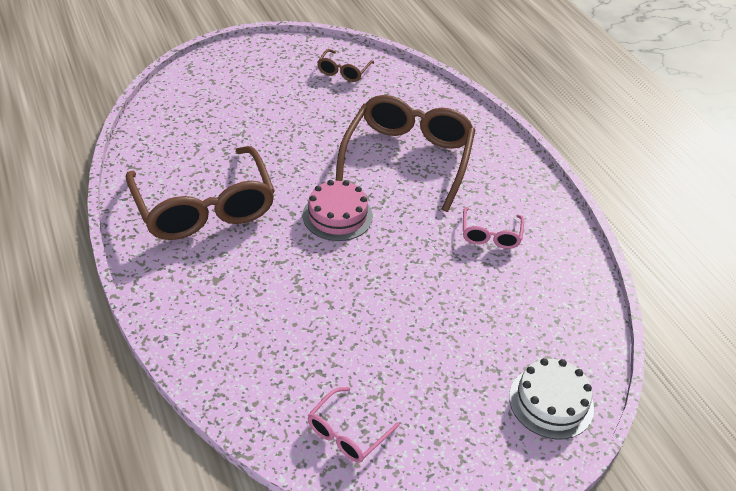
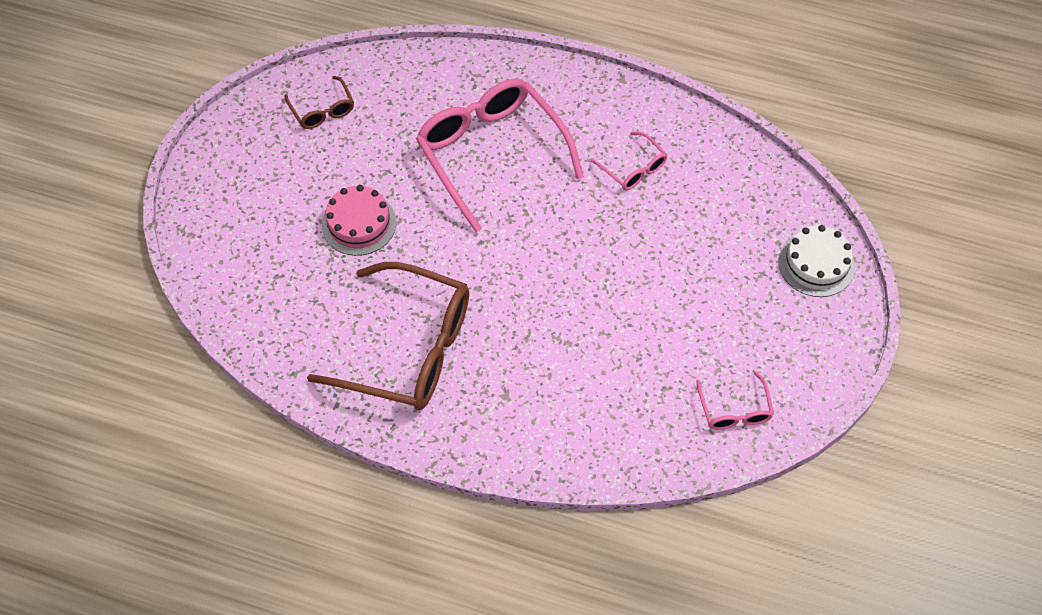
camera: 45 degrees left, 15 degrees up
pink cake [303,180,373,241] -> pink cake moved to [322,185,396,256]
brown glasses [336,95,475,212] -> pink glasses [416,78,584,232]

